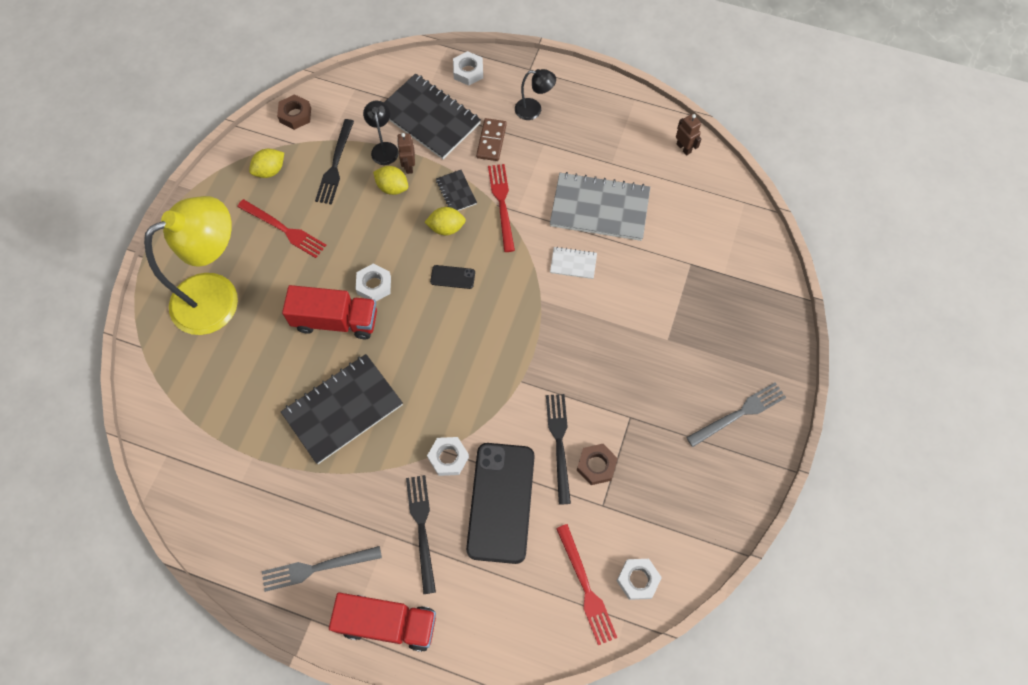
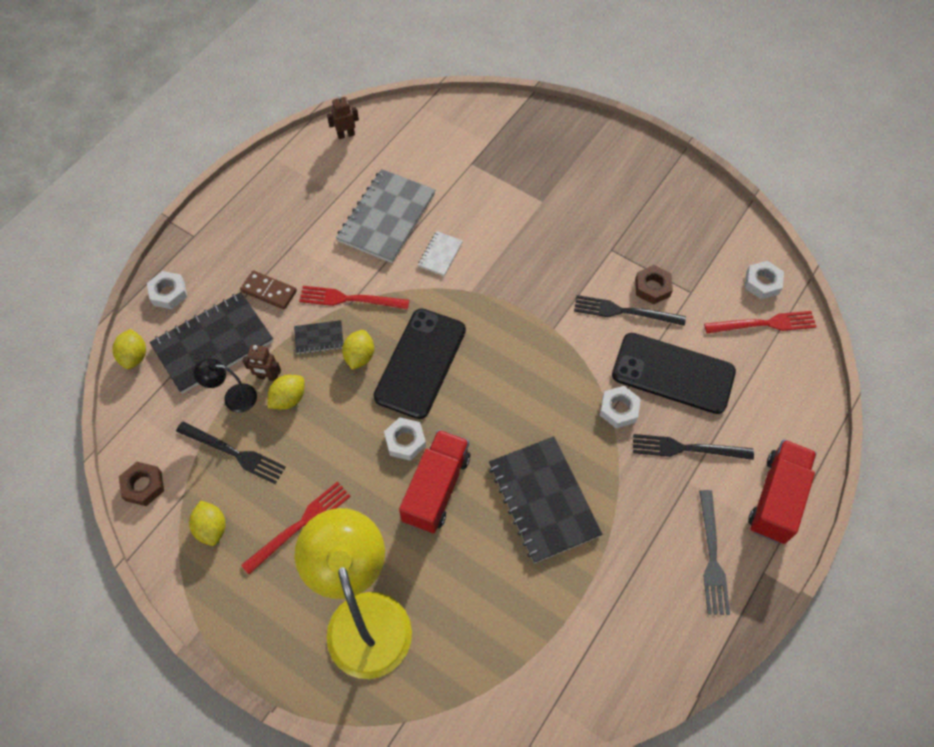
camera: 75 degrees left, 5 degrees down
black phone [430,265,475,289] -> black phone [374,309,466,419], size x2.44
black lamp [515,69,556,120] -> none
grey fork [686,382,786,447] -> none
none -> yellow lemon [112,329,146,369]

